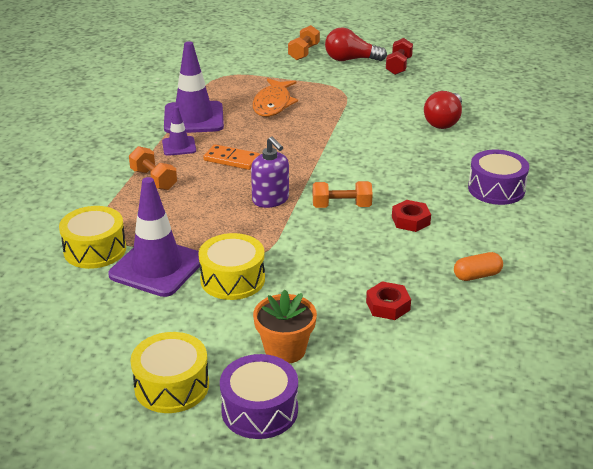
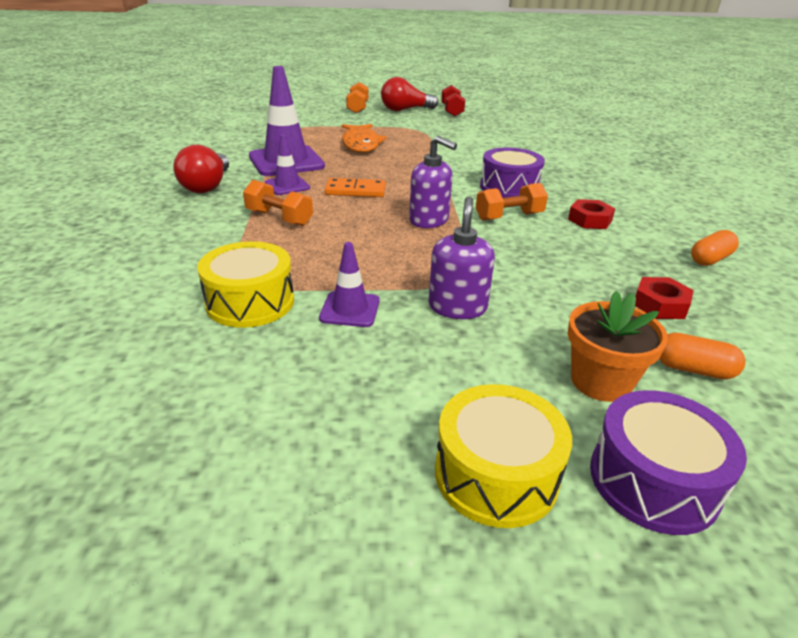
camera: 20 degrees left, 0 degrees up
purple traffic cone [108,177,200,297] -> purple traffic cone [319,242,380,327], size x0.52
yellow drum [198,233,265,300] -> purple soap dispenser [429,196,495,319]
red light bulb [424,91,462,129] -> red light bulb moved to [173,145,229,193]
purple drum [468,150,529,205] -> purple drum moved to [480,147,545,198]
none -> orange capsule [659,333,745,379]

